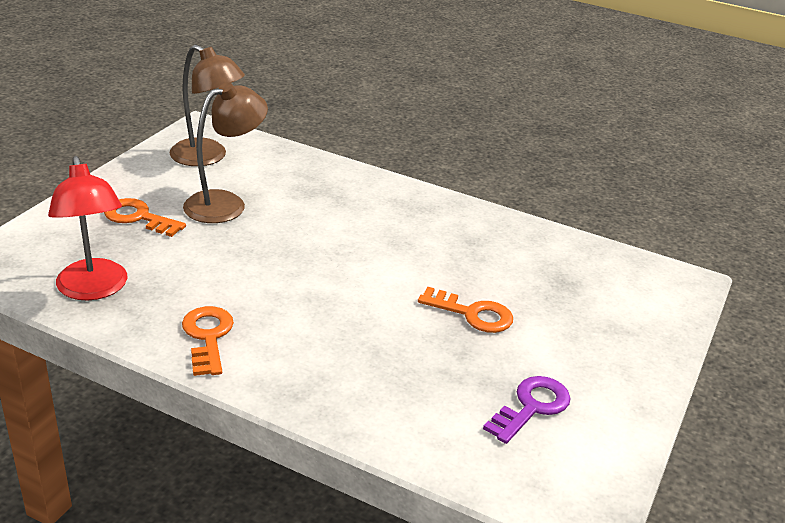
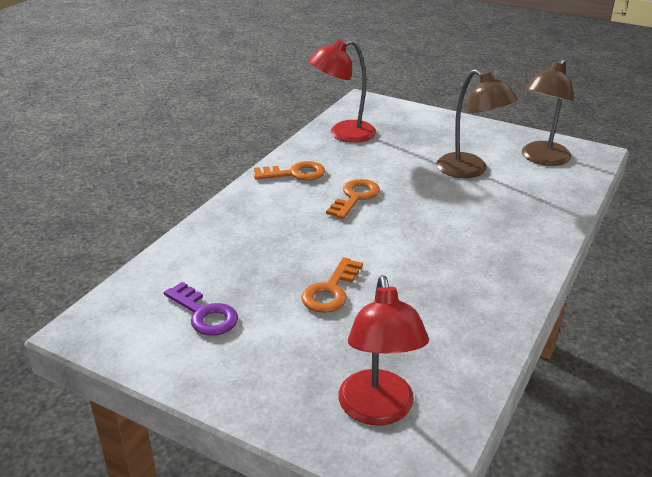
camera: 95 degrees right, 0 degrees up
orange key [104,198,186,237] -> orange key moved to [326,179,380,219]
none -> red lamp [338,275,429,425]

